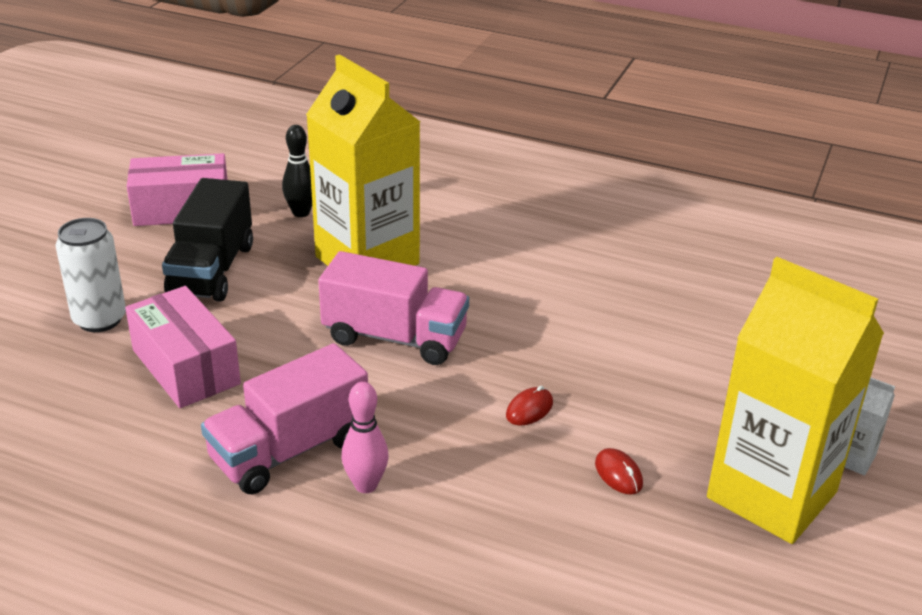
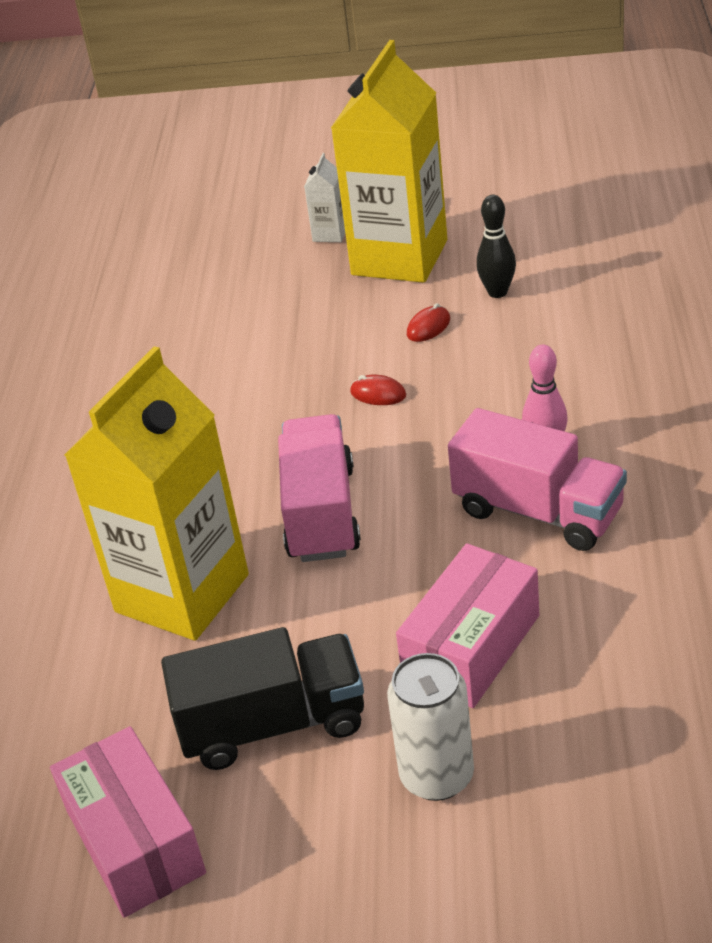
camera: 105 degrees left, 5 degrees up
black bowling pin [282,125,312,217] -> black bowling pin moved to [476,195,516,298]

